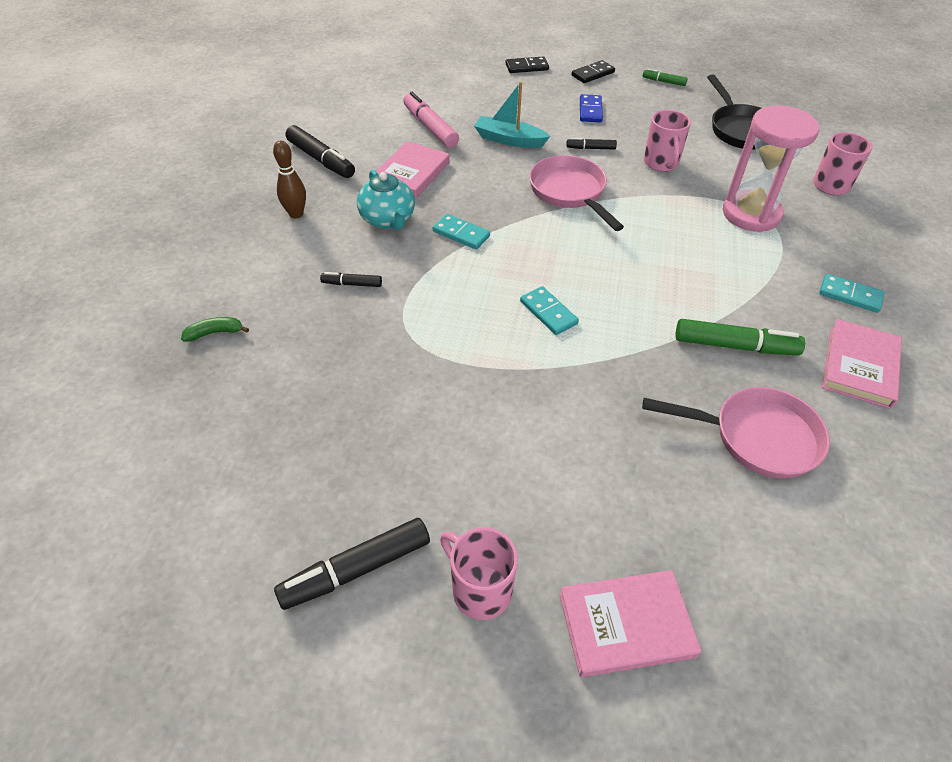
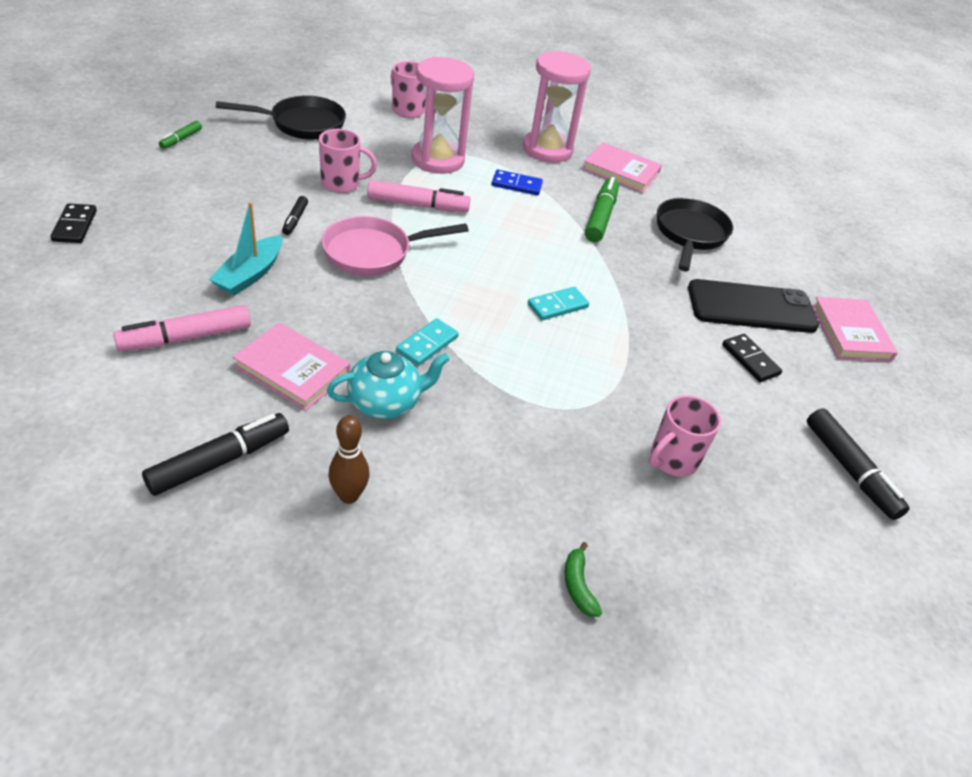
camera: 90 degrees left, 5 degrees down
black marker [320,272,382,287] -> none
pink mug [440,527,518,620] -> pink mug moved to [649,395,721,477]
black domino [572,60,615,83] -> black domino moved to [722,334,782,382]
blue domino [580,94,603,122] -> blue domino moved to [492,169,543,196]
pink pan [642,387,830,479] -> black pan [657,198,733,271]
turquoise domino [819,274,885,313] -> pink hourglass [523,51,591,163]
none -> pink marker [367,180,470,212]
none -> black phone [688,279,819,333]

